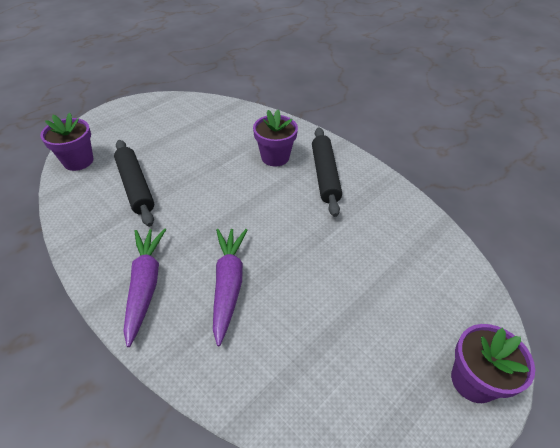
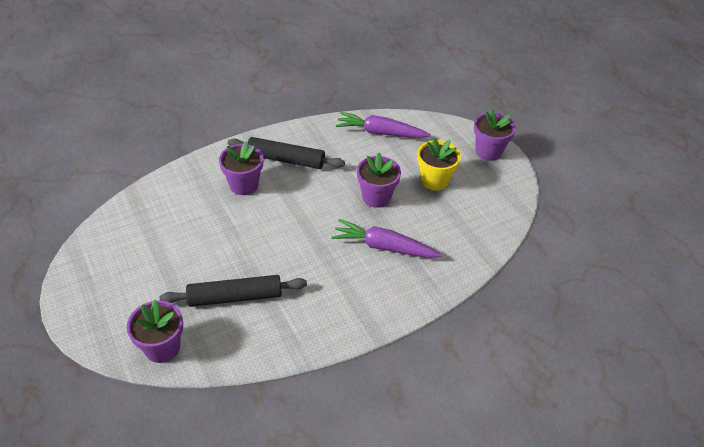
camera: 75 degrees left, 0 degrees up
purple carrot [123,228,166,347] -> purple carrot moved to [336,112,431,138]
none -> purple flower pot [357,153,401,208]
none -> yellow flower pot [417,137,461,191]

